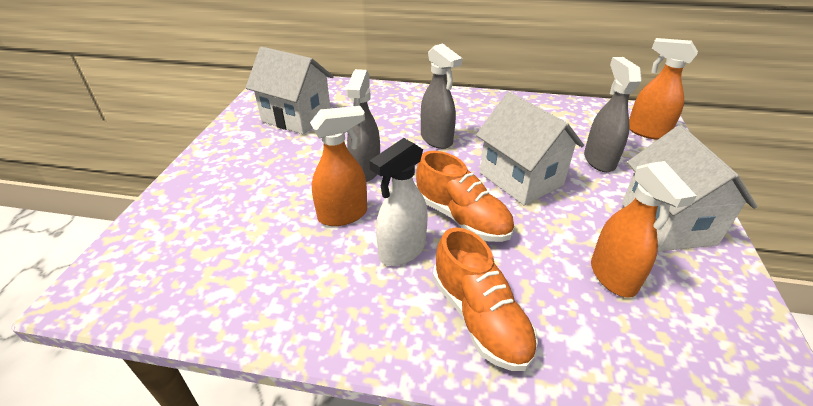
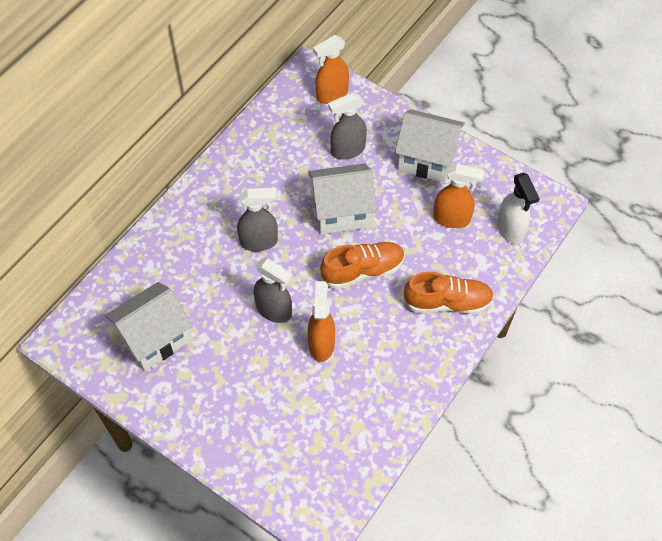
camera: 65 degrees left, 20 degrees up
white spray bottle [369,138,428,266] -> white spray bottle moved to [497,173,540,244]
grey spray bottle [584,57,642,172] -> grey spray bottle turned 45 degrees counterclockwise [328,93,367,160]

